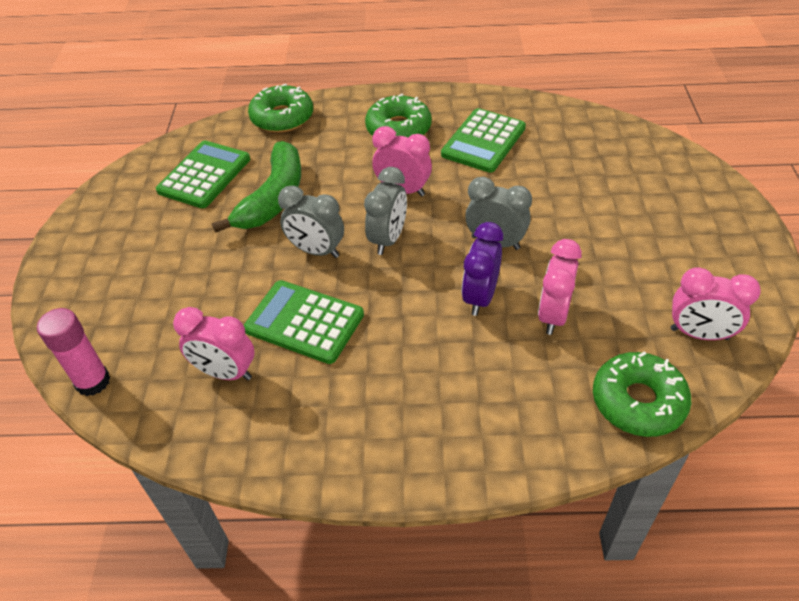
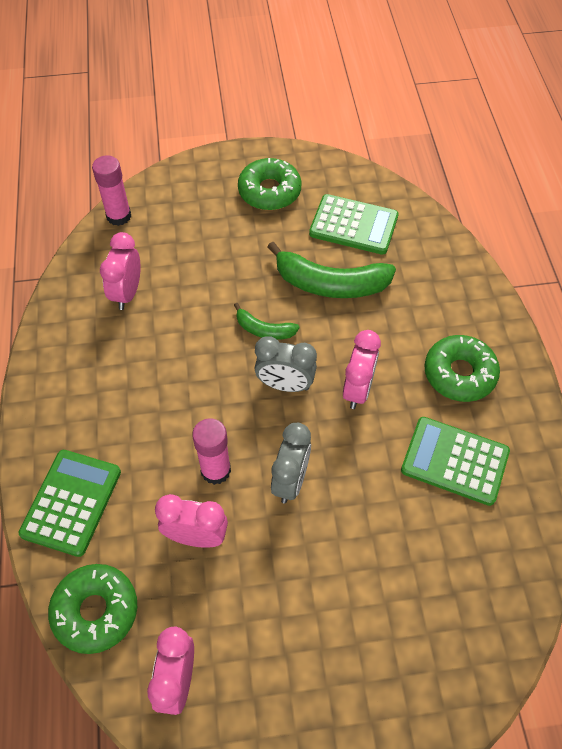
camera: 80 degrees right, 10 degrees up
green calculator [244,280,364,364] -> green calculator moved to [18,450,121,557]
green donut [248,84,313,133] -> green donut moved to [238,158,302,210]
grey clock [278,186,344,258] -> green banana [234,303,299,340]
purple clock [462,222,503,316] -> pink glue stick [192,418,231,485]

